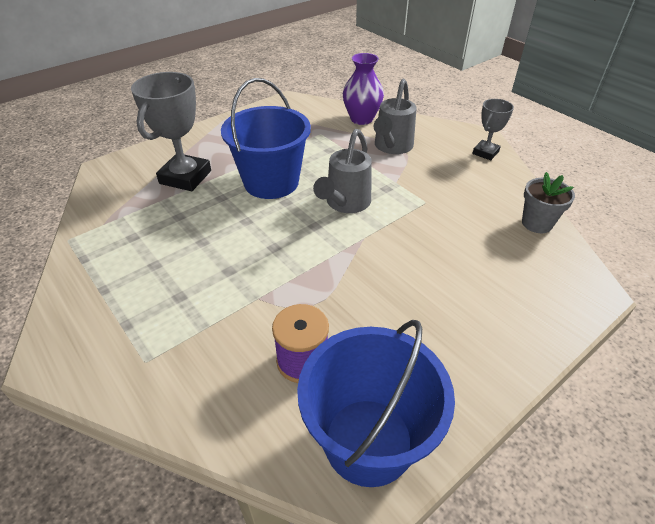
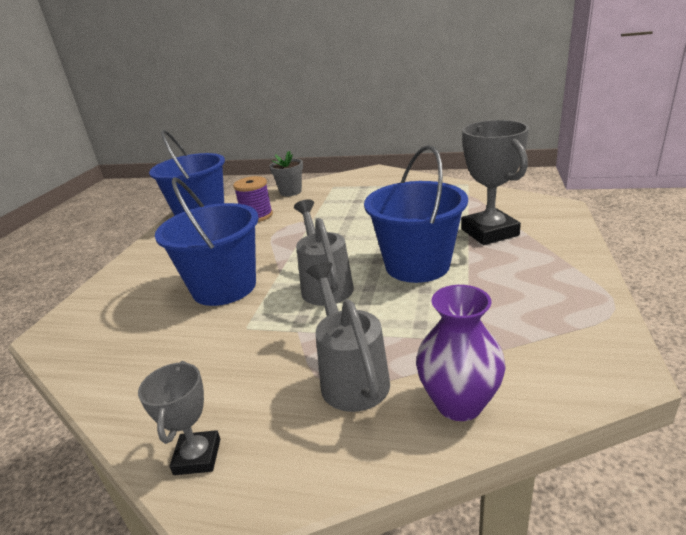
camera: 145 degrees right, 15 degrees down
grey flower pot [522,172,575,233] -> grey flower pot moved to [269,151,303,196]
none -> blue bucket [155,177,259,306]

